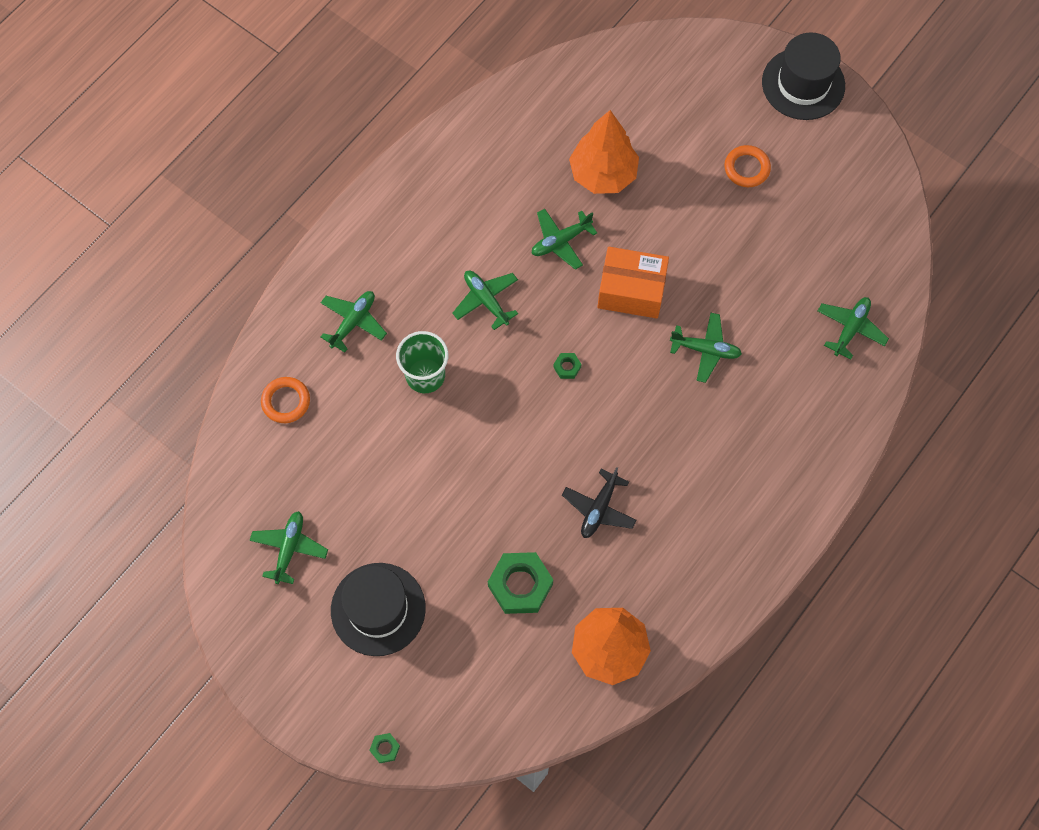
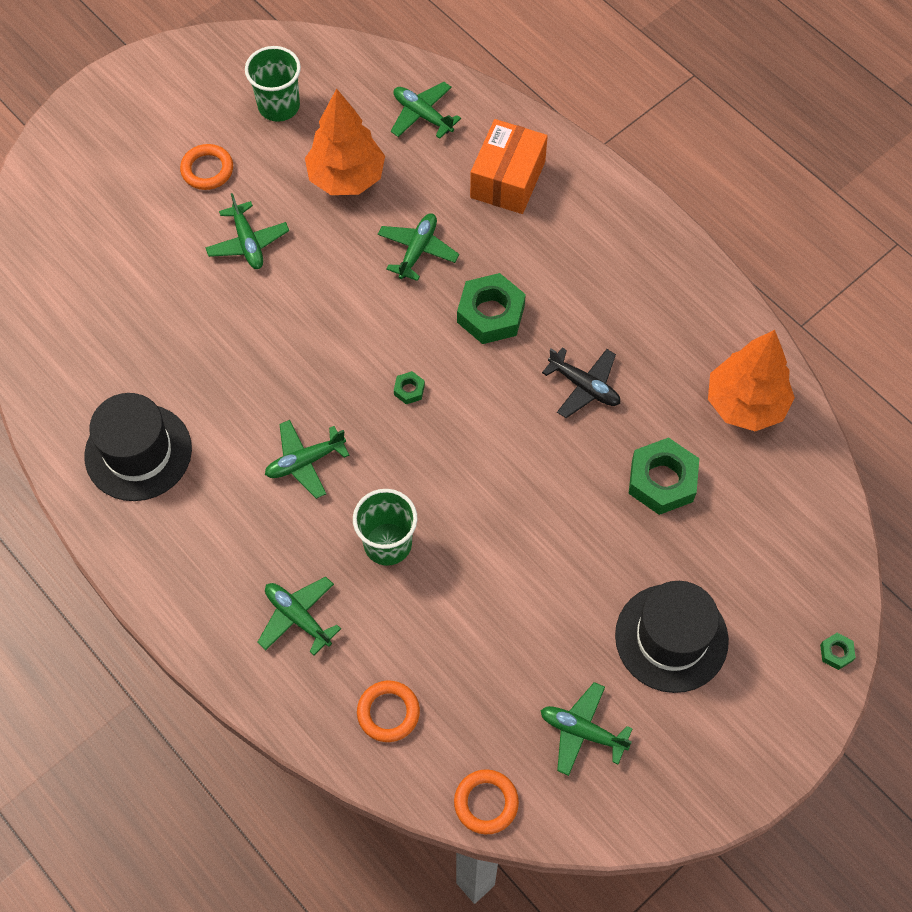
camera: 80 degrees left, 5 degrees down
green plane [532,209,597,270] -> green plane moved to [205,193,289,269]
orange tree [569,110,639,194] -> orange tree moved to [305,89,385,195]
orange box [597,247,669,318] -> orange box moved to [470,119,548,214]
black hat [762,32,845,120] -> black hat moved to [84,393,192,501]
none -> green cup [245,46,301,122]
none -> orange ring [454,769,519,835]
none -> green nut [457,273,526,344]

